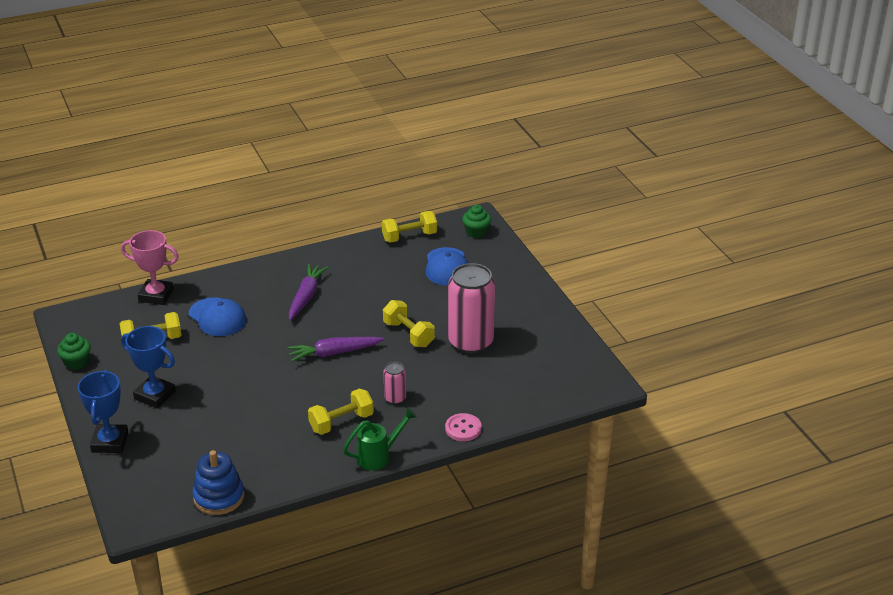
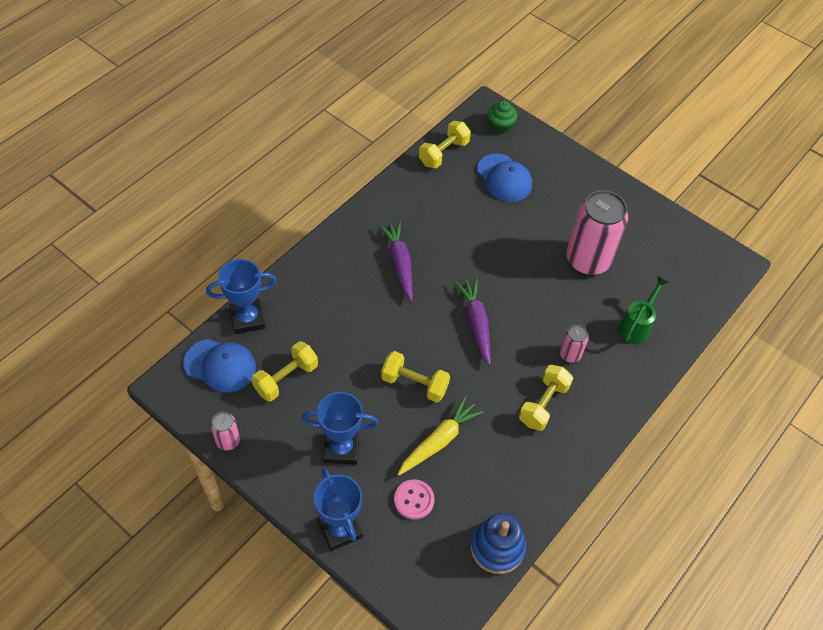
camera: 30 degrees left, 20 degrees up
green cupcake [57,333,91,370] -> pink can [211,412,240,450]
pink trophy [121,230,179,305] -> blue trophy [206,259,276,334]
blue cap [189,297,246,336] -> blue cap moved to [183,339,256,392]
purple carrot [287,337,384,362] -> purple carrot turned 120 degrees clockwise [455,278,491,366]
green watering can [343,408,417,470] -> green watering can moved to [618,276,669,344]
yellow dumbbell [383,300,435,347] -> yellow dumbbell moved to [381,351,450,403]
pink button [445,413,482,441] -> pink button moved to [394,479,434,520]
none -> yellow carrot [398,396,483,475]

